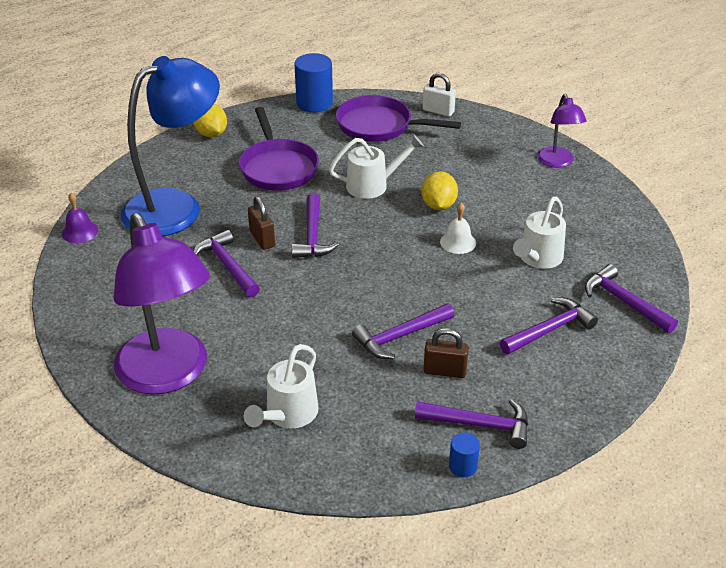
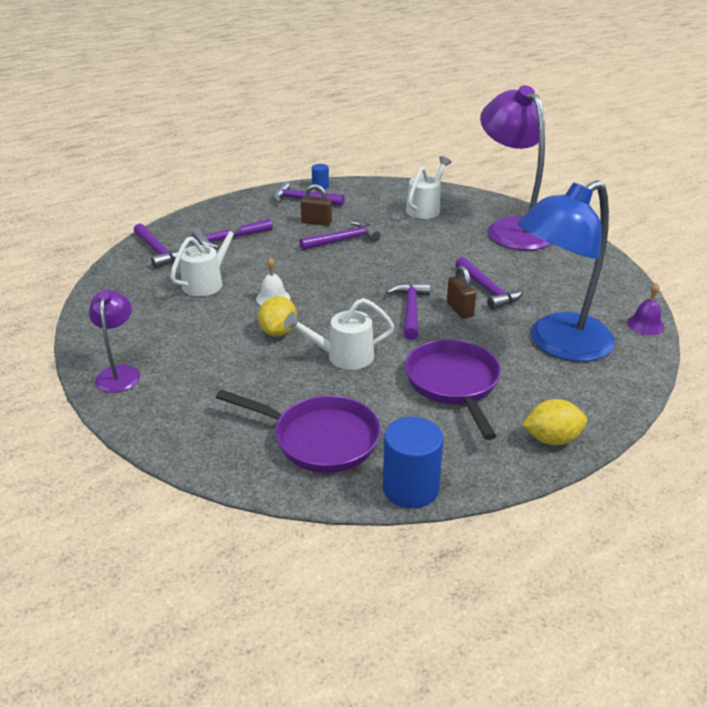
camera: 175 degrees left, 5 degrees down
yellow lemon [193,103,227,137] -> yellow lemon turned 75 degrees counterclockwise [522,399,587,445]
white padlock [423,73,456,117] -> none

